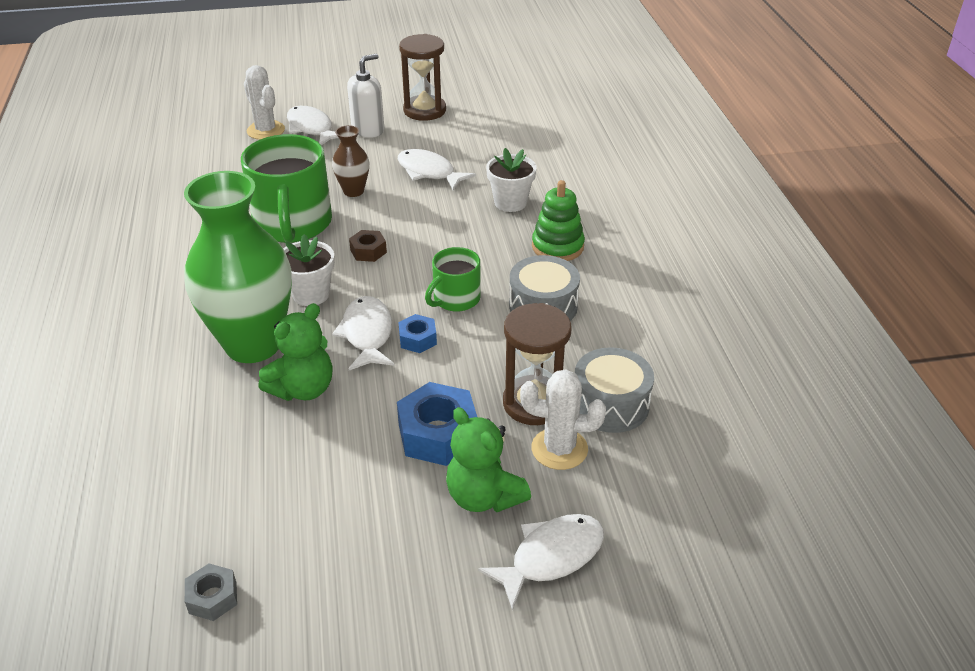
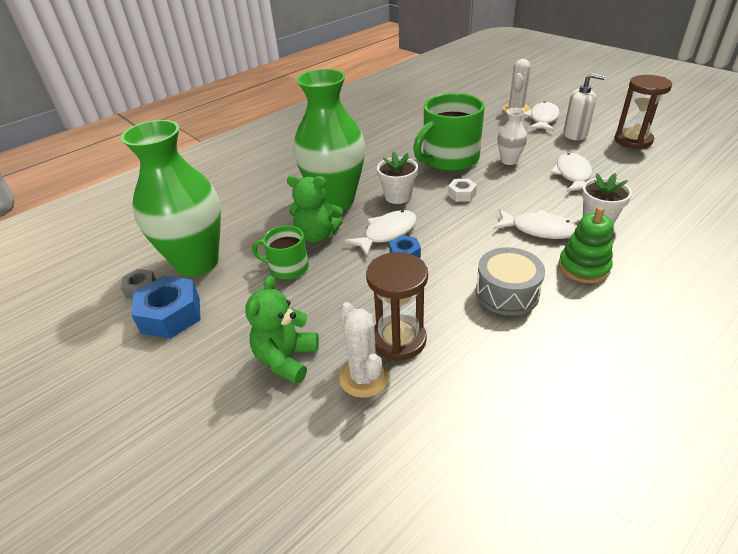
camera: 60 degrees right, 0 degrees up
brown vase [332,125,369,197] -> white vase [497,108,527,165]
brown nut [349,230,387,262] -> white nut [448,179,477,202]
blue nut [397,382,477,466] -> blue nut moved to [131,276,200,339]
green mug [425,247,480,312] -> green mug moved to [252,225,309,280]
white fish [478,514,604,610] -> white fish moved to [493,209,577,239]
grey drum [575,347,654,433] -> none
none -> green vase [121,120,221,276]

